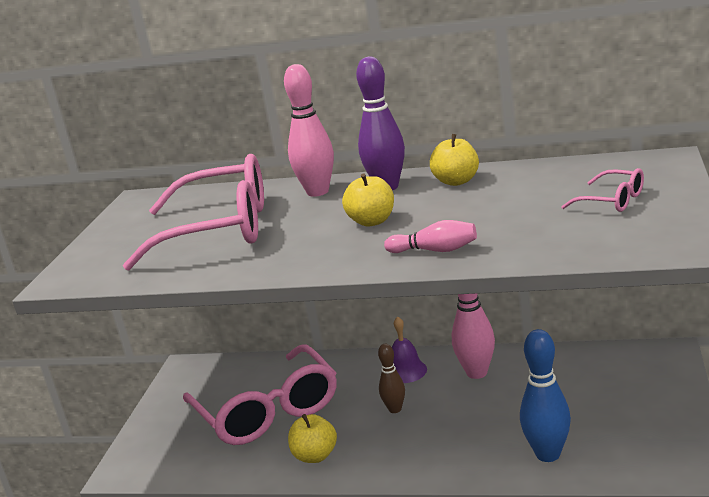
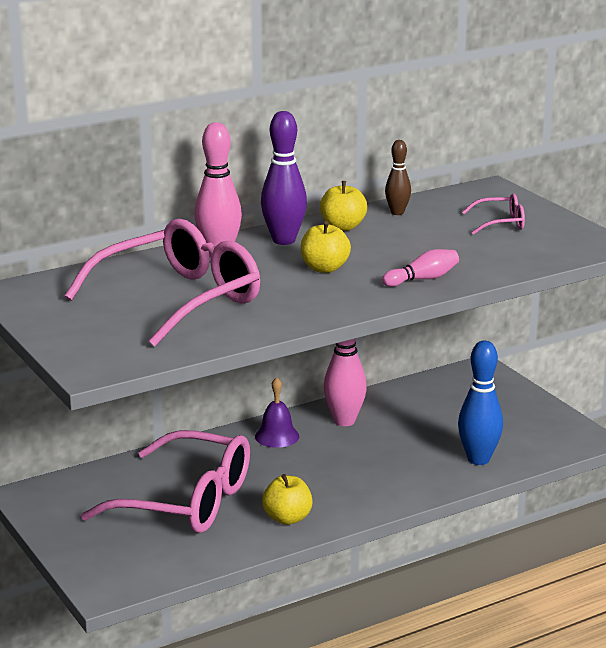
camera: 45 degrees left, 0 degrees up
brown bowling pin [378,344,405,413] -> brown bowling pin moved to [385,140,411,215]

